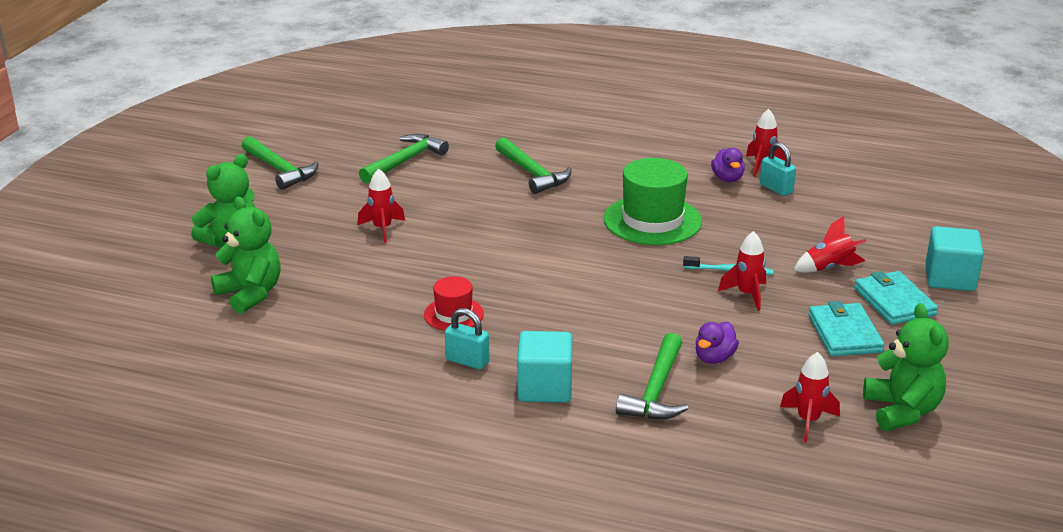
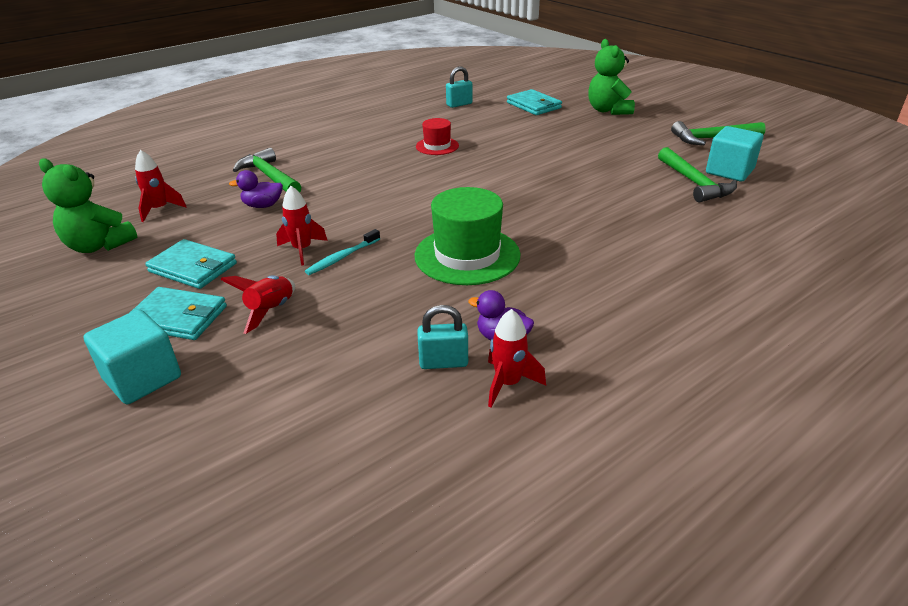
camera: 125 degrees right, 5 degrees up
green teddy bear [211,197,281,314] -> turquoise wallet [507,89,562,115]
red rocket [357,169,405,243] -> none
turquoise padlock [445,308,490,370] -> turquoise padlock moved to [446,66,473,108]
green hammer [495,137,572,194] -> none
turquoise cube [517,331,573,403] -> turquoise cube moved to [706,126,763,182]
purple duck [695,322,739,364] -> purple duck turned 75 degrees counterclockwise [229,170,283,208]

